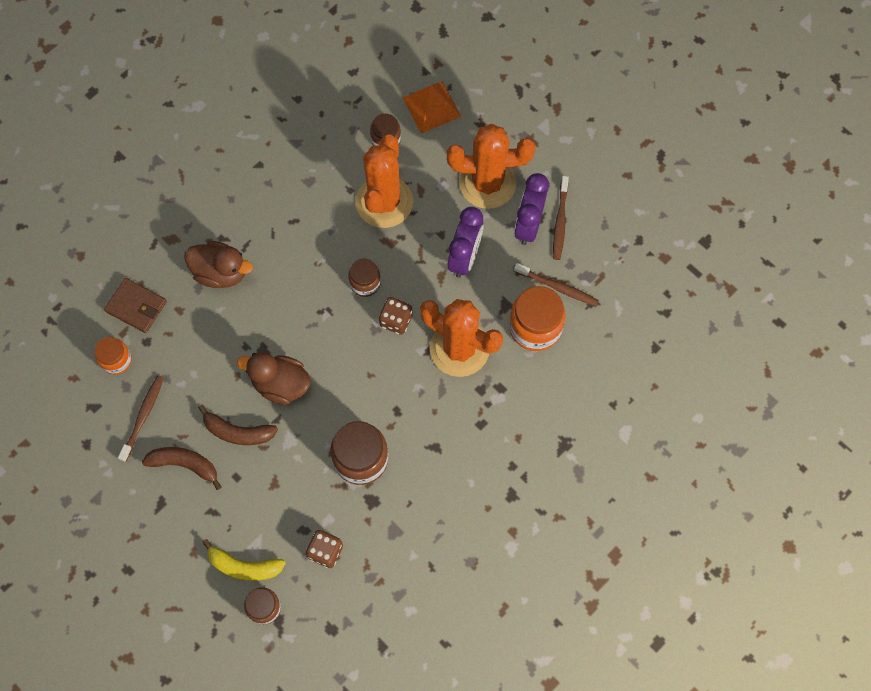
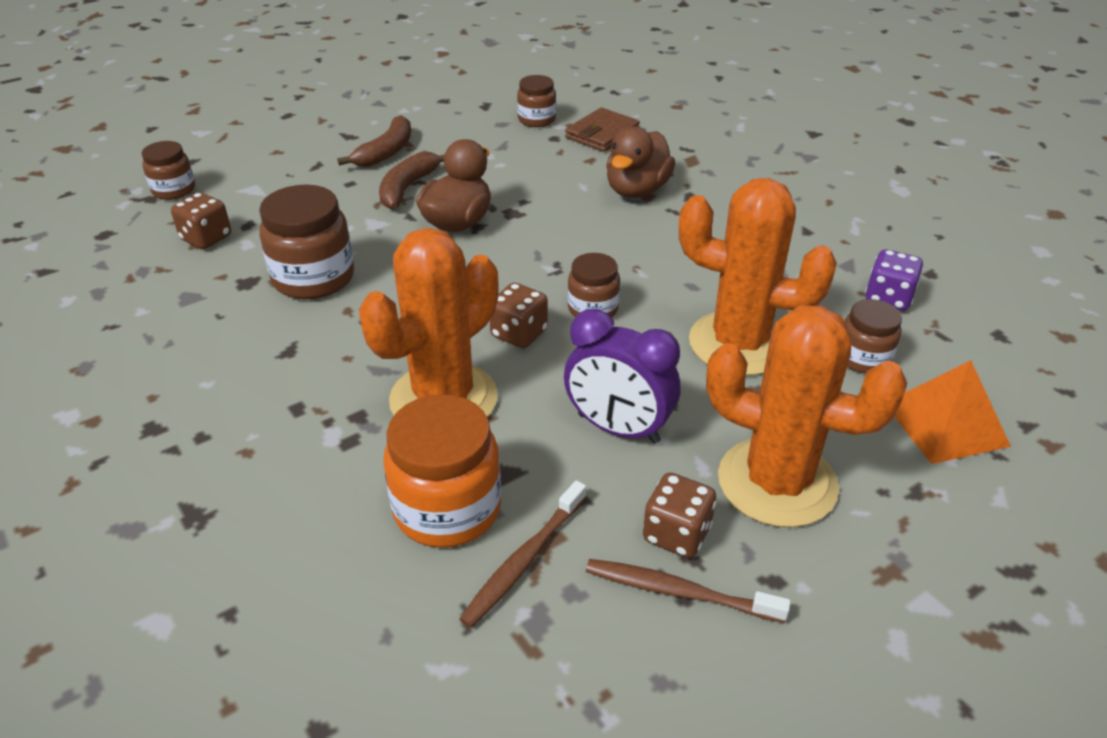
camera: 100 degrees right, 30 degrees down
orange jar [94,337,132,375] -> brown jar [517,75,556,127]
brown toothbrush [118,375,164,462] -> none
yellow banana [202,539,286,581] -> none
orange cactus [447,124,535,209] -> orange cactus turned 75 degrees counterclockwise [706,305,907,528]
purple clock [514,173,549,245] -> brown dice [643,472,716,558]
none -> purple dice [865,249,924,311]

